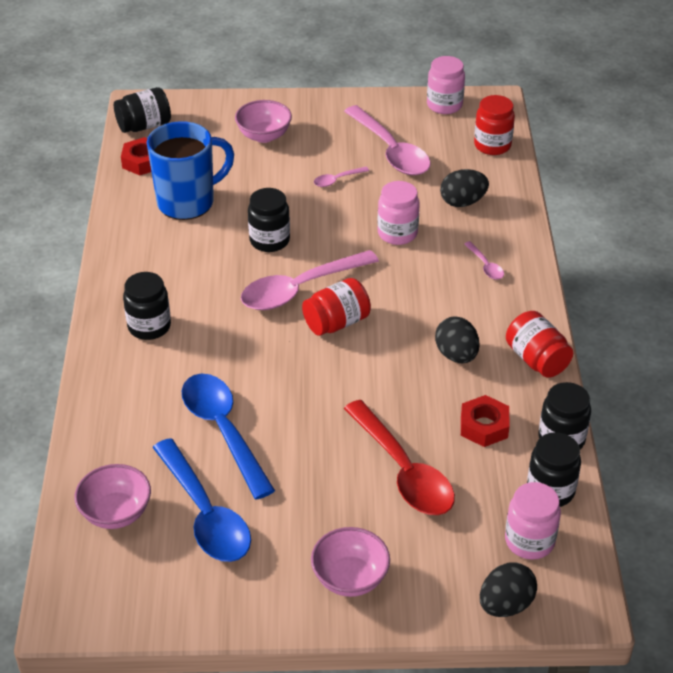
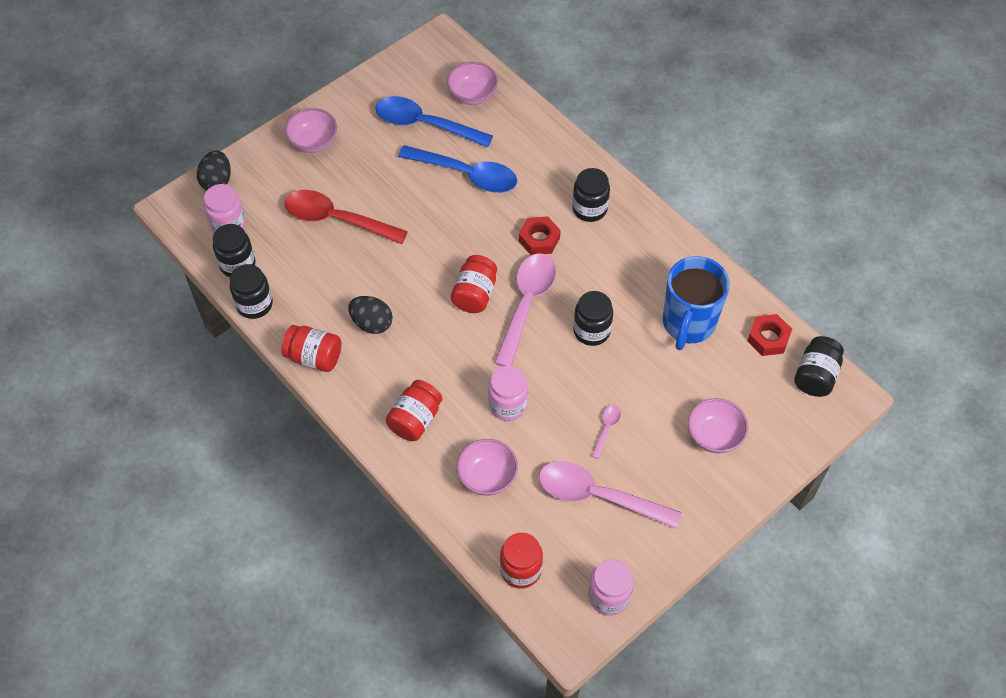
camera: 140 degrees right, 15 degrees up
black egg [440,169,489,207] -> pink bowl [457,439,518,496]
red nut [461,395,510,447] -> red nut moved to [519,216,561,255]
pink spoon [464,241,504,280] -> red jar [385,380,442,441]

